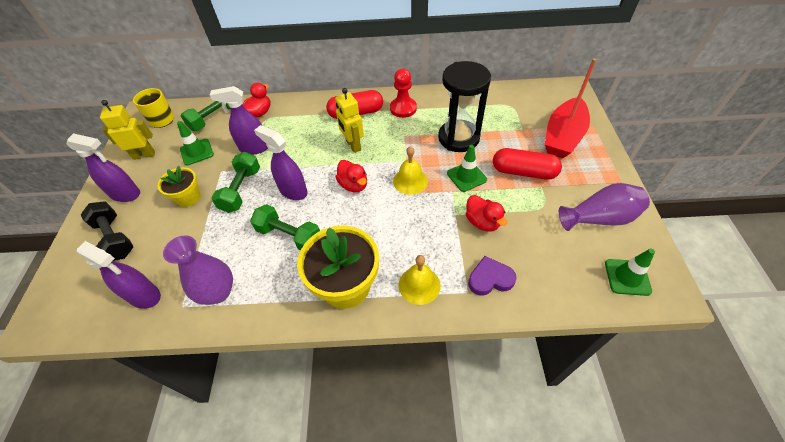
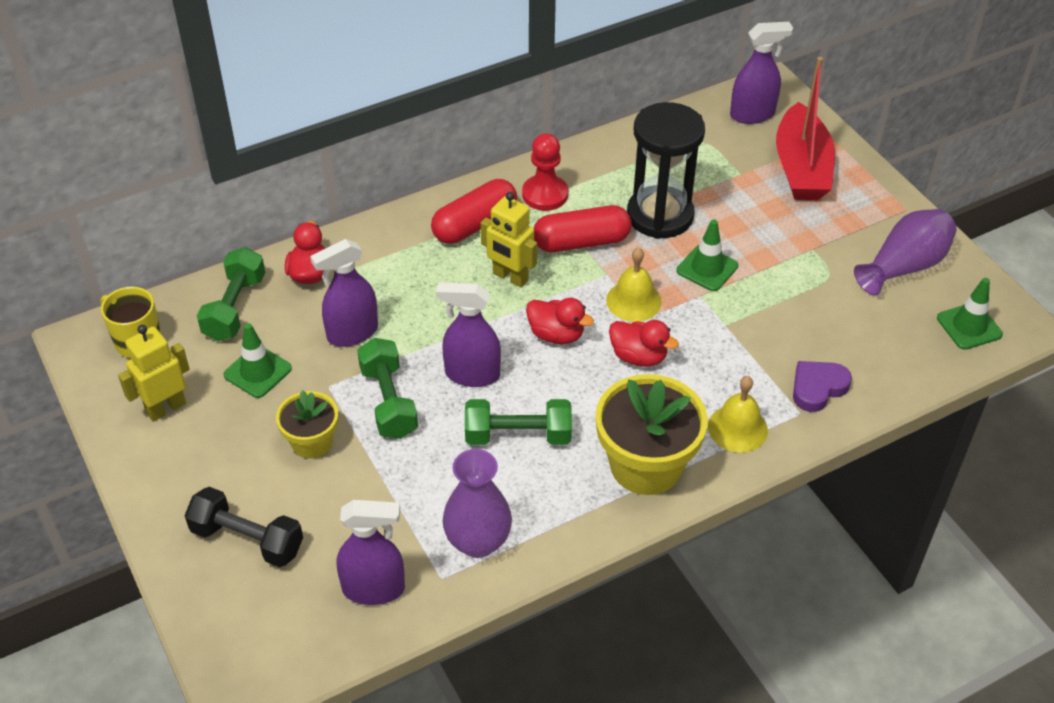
camera: 30 degrees left, 5 degrees down
purple spray bottle [66,133,140,202] -> purple spray bottle moved to [730,22,793,124]
red duck [466,195,507,232] -> red duck moved to [609,320,679,367]
red capsule [493,148,562,180] -> red capsule moved to [534,205,632,252]

